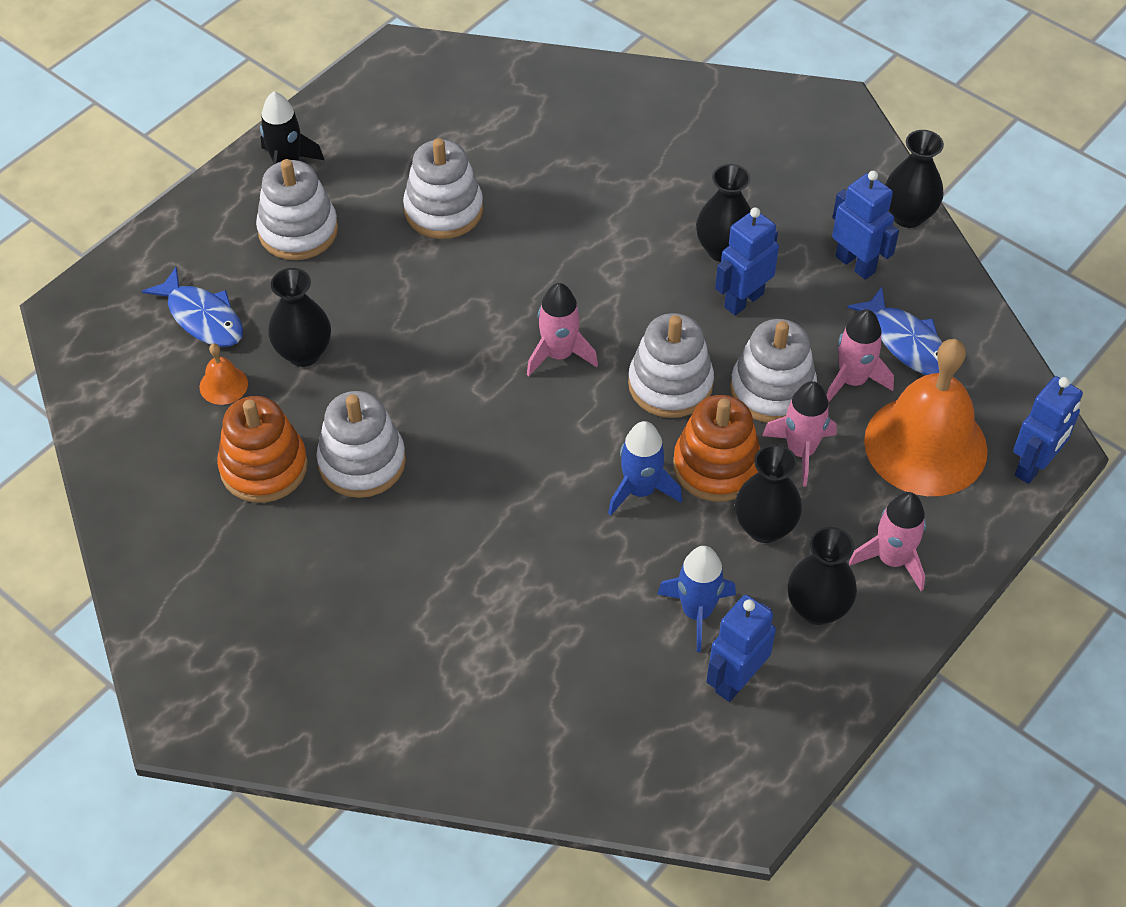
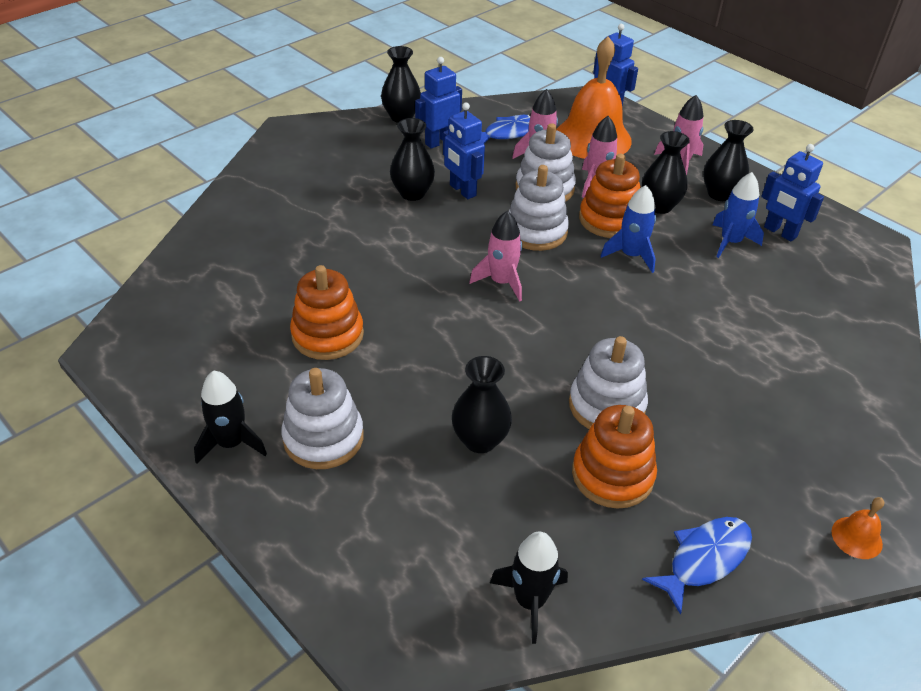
camera: 85 degrees left, 10 degrees down
blue fish [142,267,243,347] -> blue fish moved to [642,517,752,615]
orange bell [200,343,248,405] -> orange bell moved to [832,497,884,559]
white stacking toy [403,138,483,239] -> orange stacking toy [290,265,364,360]
none -> black rocket [490,532,568,644]

